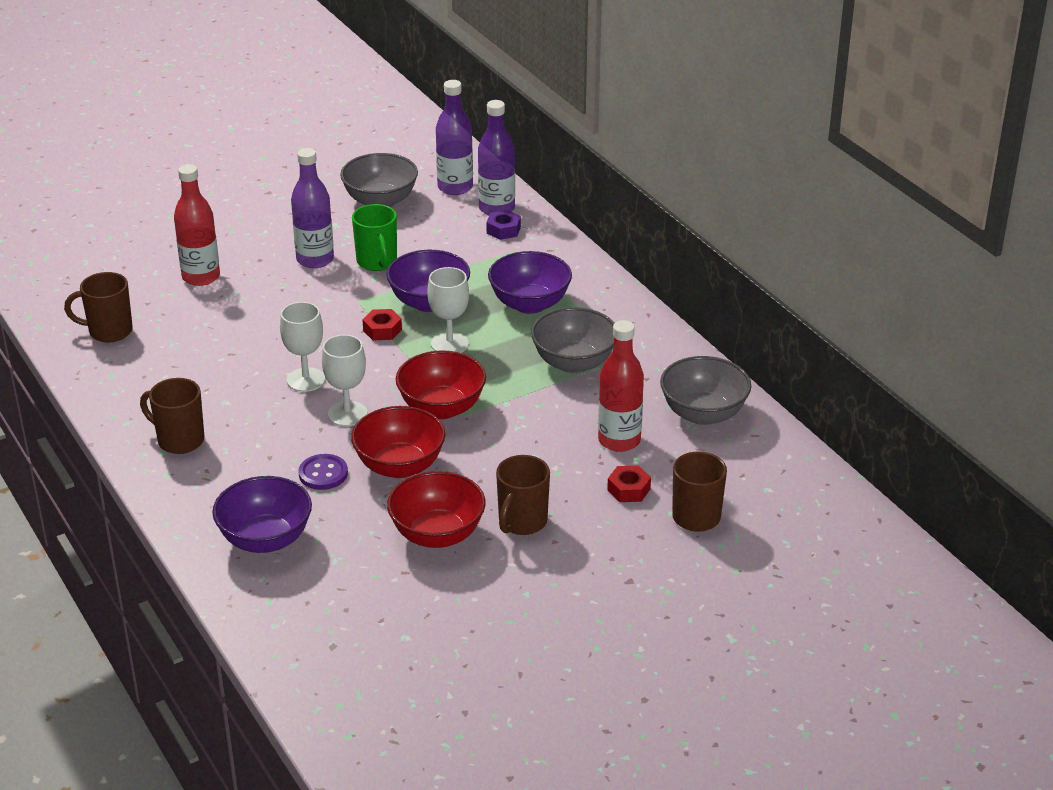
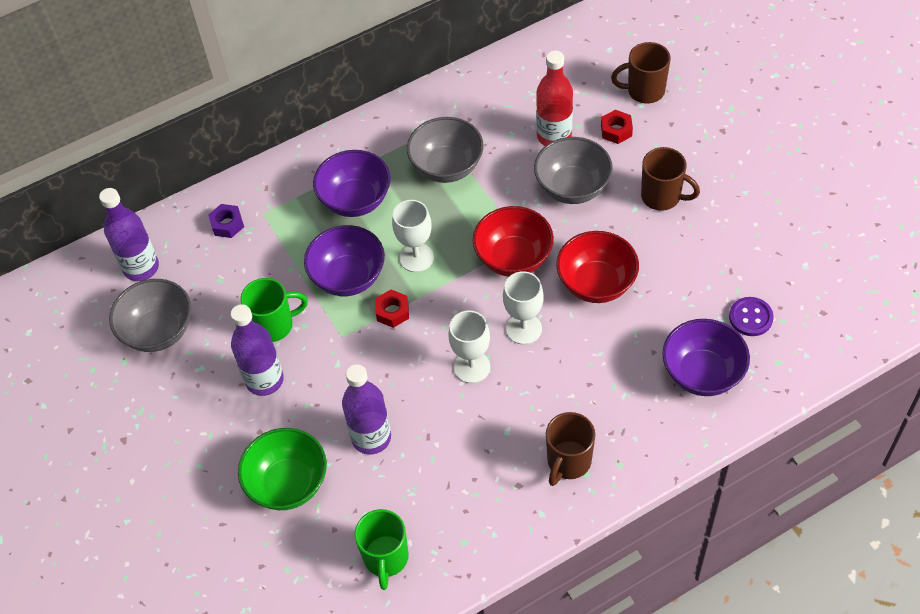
camera: 85 degrees left, 20 degrees up
brown mug [64,272,133,343] -> green mug [354,509,409,590]
red bottle [174,164,220,286] -> green bowl [238,428,327,510]
purple button [299,454,348,490] -> purple button moved to [729,297,774,336]
red bowl [387,471,486,548] -> none
purple bottle [478,100,515,215] -> purple bottle moved to [342,364,391,455]
grey bowl [660,356,751,425] -> grey bowl moved to [534,137,613,204]

